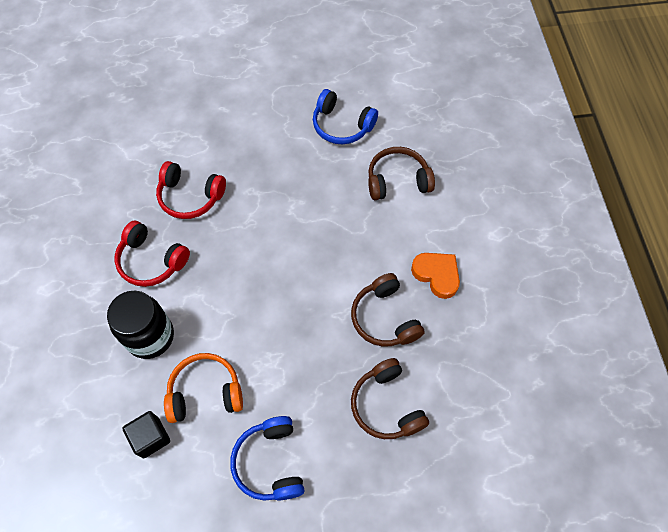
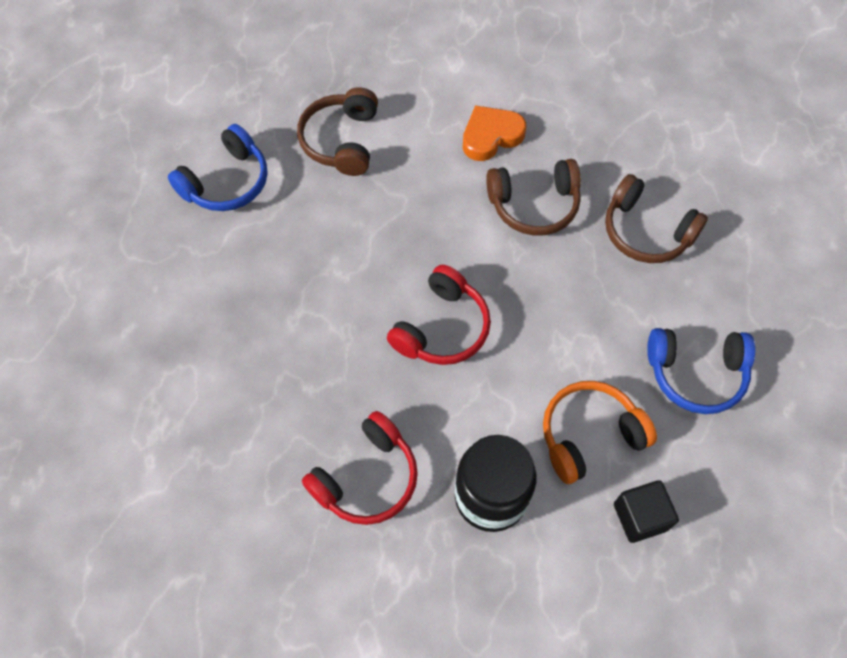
camera: 75 degrees left, 0 degrees up
red headphones [156,161,226,219] -> red headphones moved to [387,265,491,365]
orange headphones [164,353,243,423] -> orange headphones turned 60 degrees clockwise [543,381,657,484]
brown headphones [351,358,429,439] -> brown headphones turned 45 degrees clockwise [605,174,708,263]

